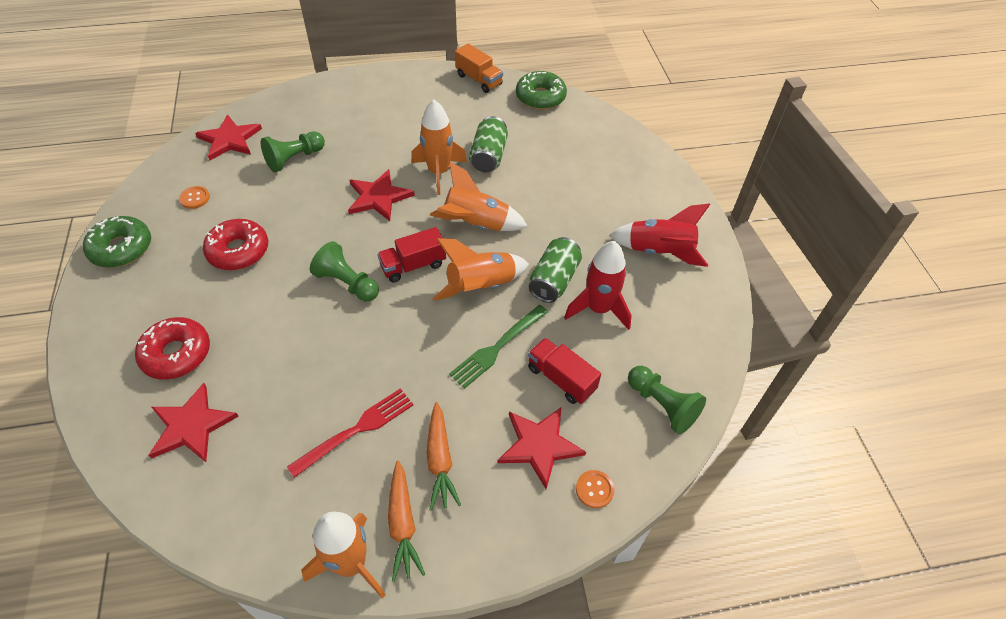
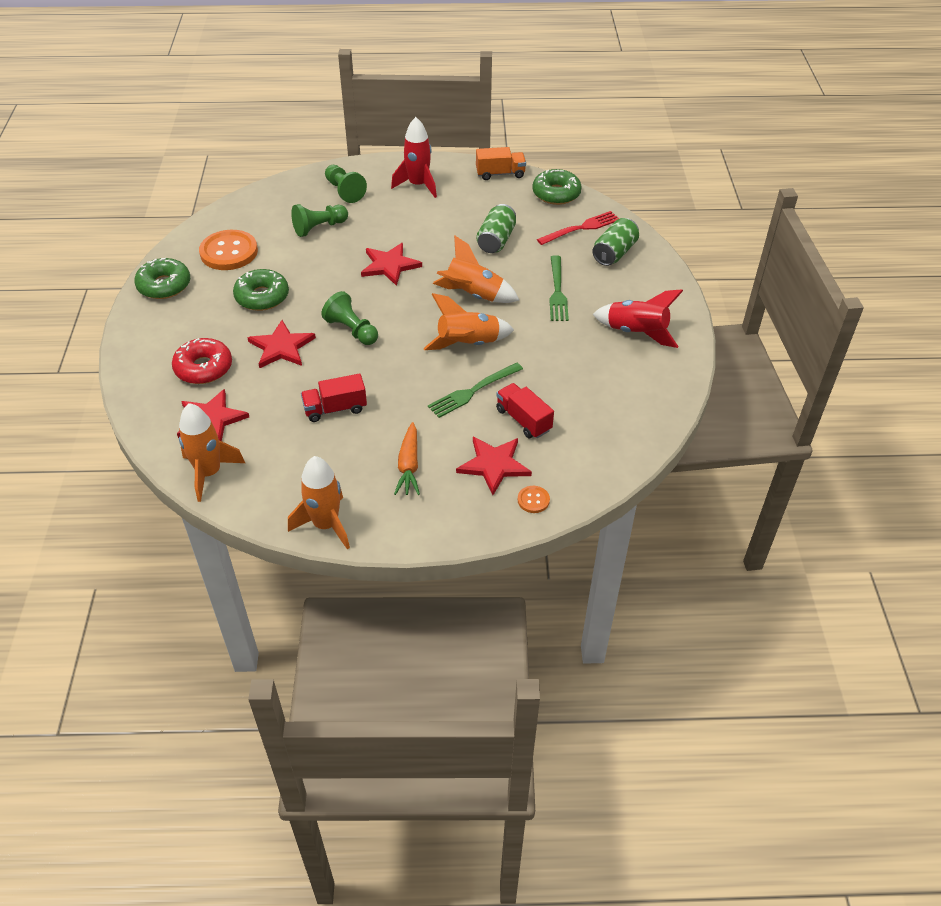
camera: 10 degrees right, 5 degrees down
orange button [179,186,210,209] -> orange button [199,230,258,270], size x2.23
red star [195,114,262,161] -> red star moved to [248,320,316,369]
red donut [203,219,268,270] -> green donut [233,269,289,311]
red fork [287,388,414,478] -> red fork moved to [537,211,620,245]
red truck [377,227,446,283] -> red truck moved to [301,374,367,422]
orange carrot [388,460,425,581] -> none
orange rocket [411,100,467,195] -> orange rocket moved to [179,403,245,502]
orange truck [455,44,503,93] -> orange truck turned 60 degrees counterclockwise [476,147,526,180]
green can [529,237,582,303] -> green can moved to [592,218,639,266]
red rocket [564,241,632,330] -> red rocket moved to [391,117,437,198]
green pawn [628,366,706,434] -> green pawn moved to [325,165,367,203]
none -> green fork [549,255,569,321]

